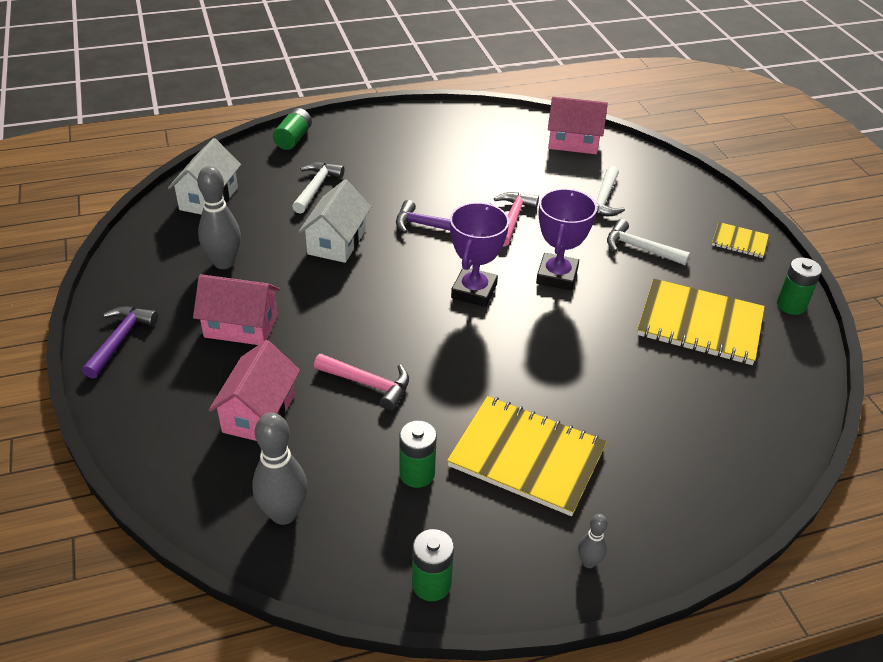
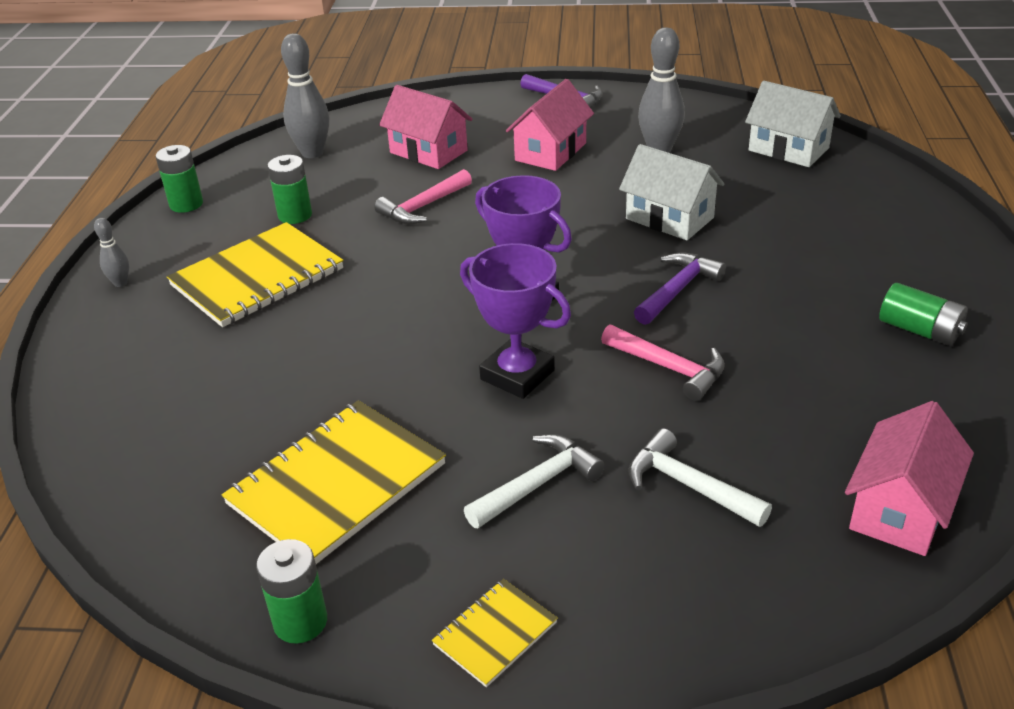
camera: 115 degrees right, 5 degrees down
green battery [273,108,312,150] -> green battery moved to [879,283,968,346]
white hammer [292,162,345,214] -> none

